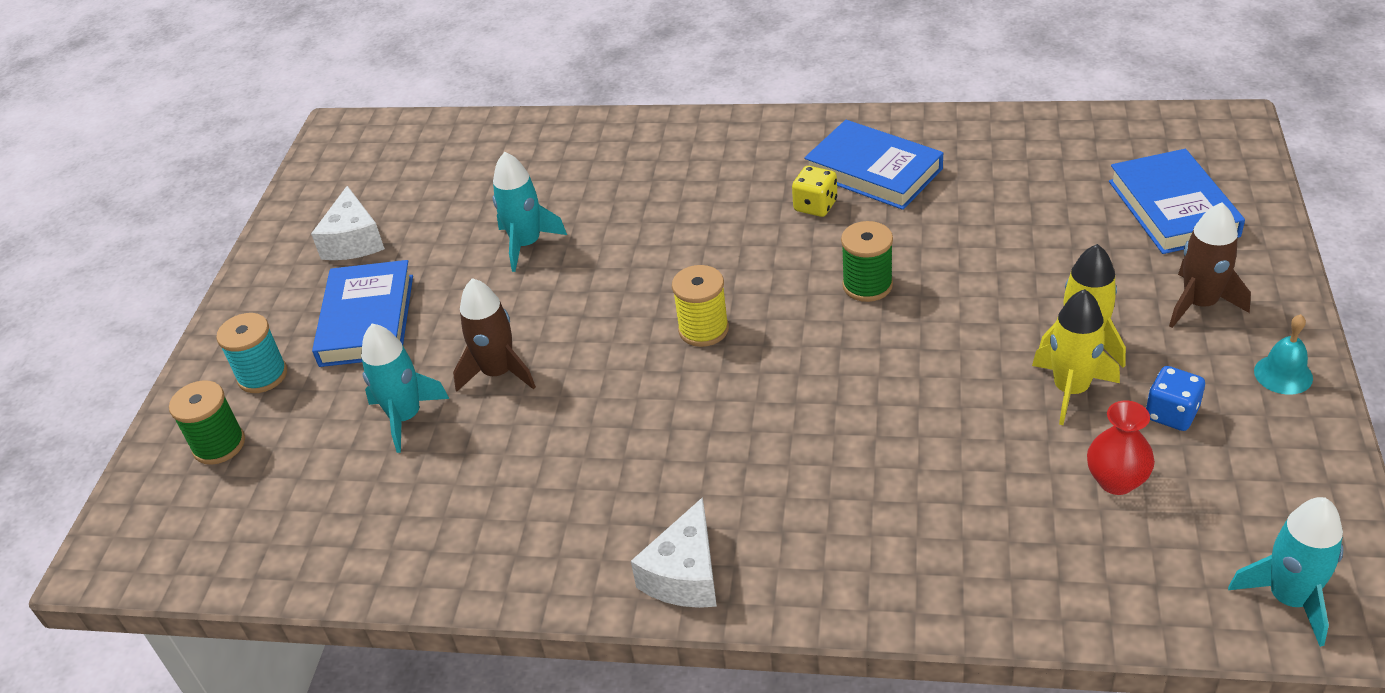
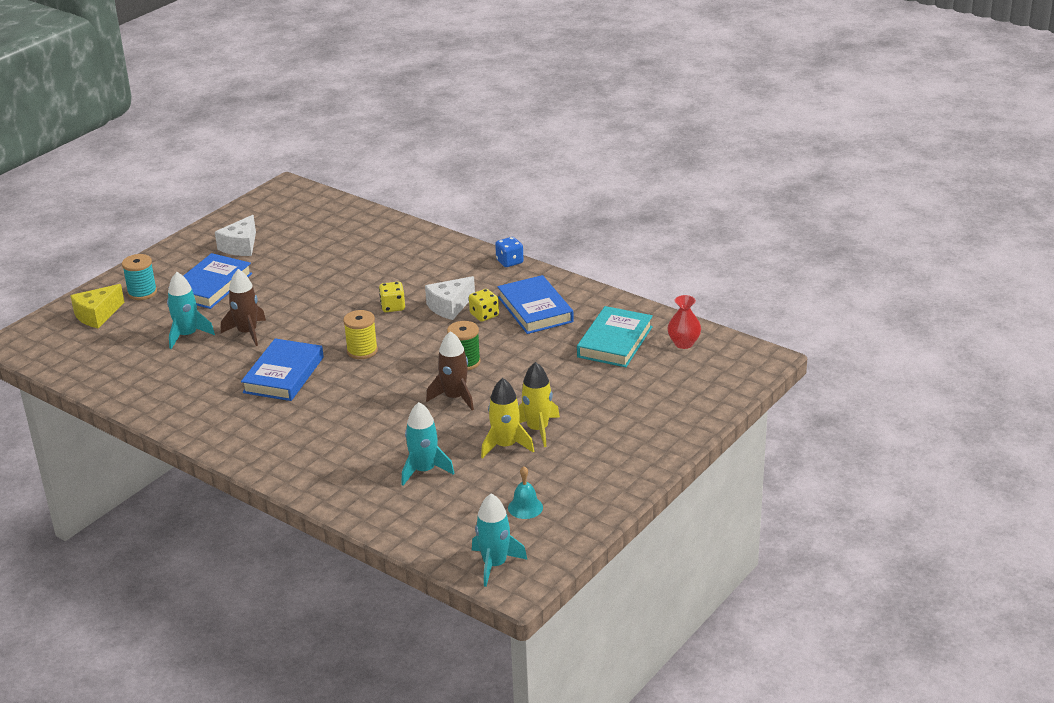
camera: 25 degrees right, 10 degrees down
green spool [169,380,245,465] -> yellow cheese [70,284,124,328]
turquoise rocket [493,152,567,272] -> turquoise rocket moved to [401,402,455,486]
white cheese [631,497,717,608] -> white cheese moved to [425,276,475,320]
red vase [1087,401,1155,495] -> red vase moved to [667,295,701,349]
blue book [1109,149,1245,254] -> blue book moved to [241,339,324,401]
blue dice [1146,366,1205,431] -> blue dice moved to [495,237,524,267]
brown rocket [1169,203,1251,328] -> brown rocket moved to [426,331,474,411]
turquoise bell [1254,314,1313,395] -> turquoise bell moved to [508,466,543,519]
none -> yellow dice [379,282,405,312]
none -> turquoise book [577,306,653,367]

